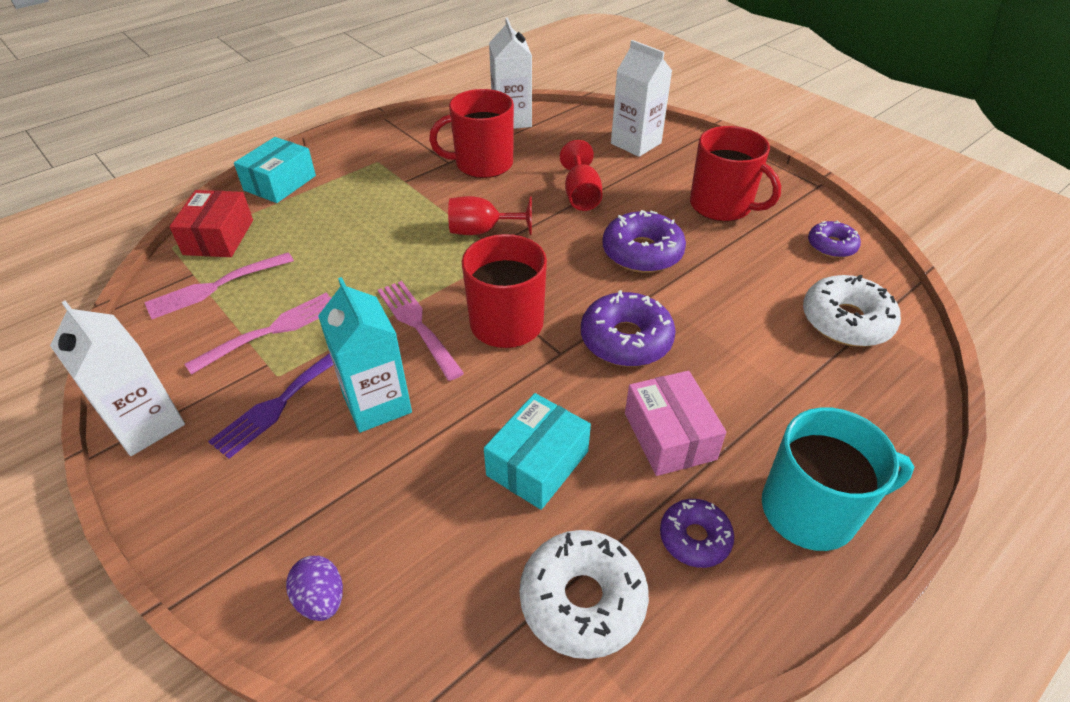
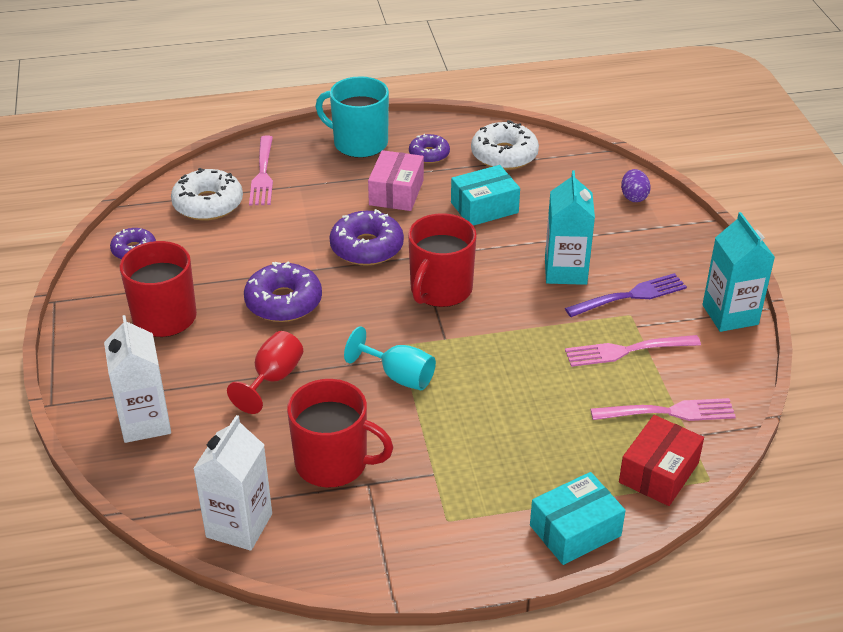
camera: 150 degrees left, 5 degrees down
white carton [50,301,185,456] -> turquoise carton [702,212,775,332]
pink fork [378,281,464,381] -> pink fork moved to [249,135,273,205]
red goblet [448,196,532,235] -> turquoise goblet [344,326,436,390]

